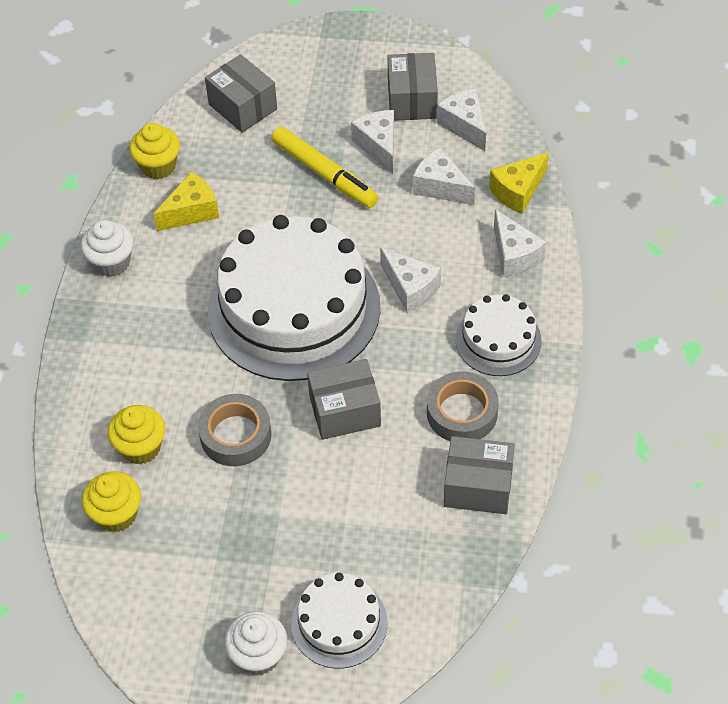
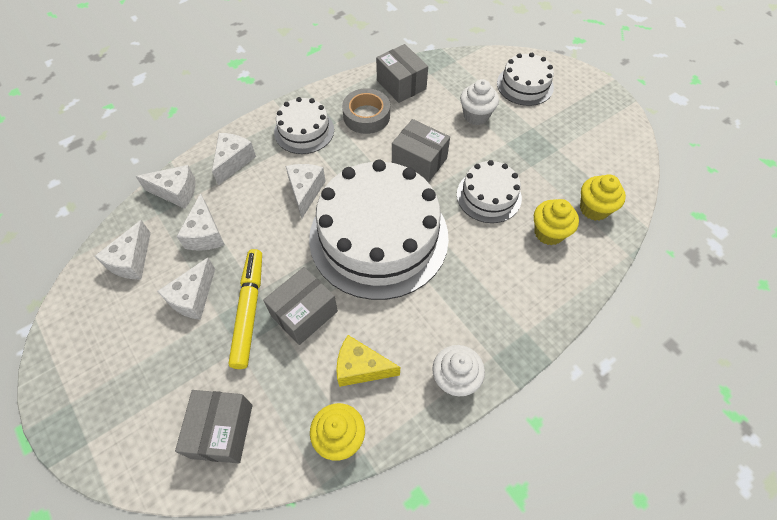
camera: 135 degrees left, 5 degrees up
grey tape [198,394,271,466] -> white cake [457,160,522,223]
white cupcake [225,611,287,675] -> white cupcake moved to [460,79,499,125]
grey box [388,53,438,121] -> grey box moved to [263,267,338,345]
yellow cheese [489,153,549,214] -> white cheese [135,165,196,209]

